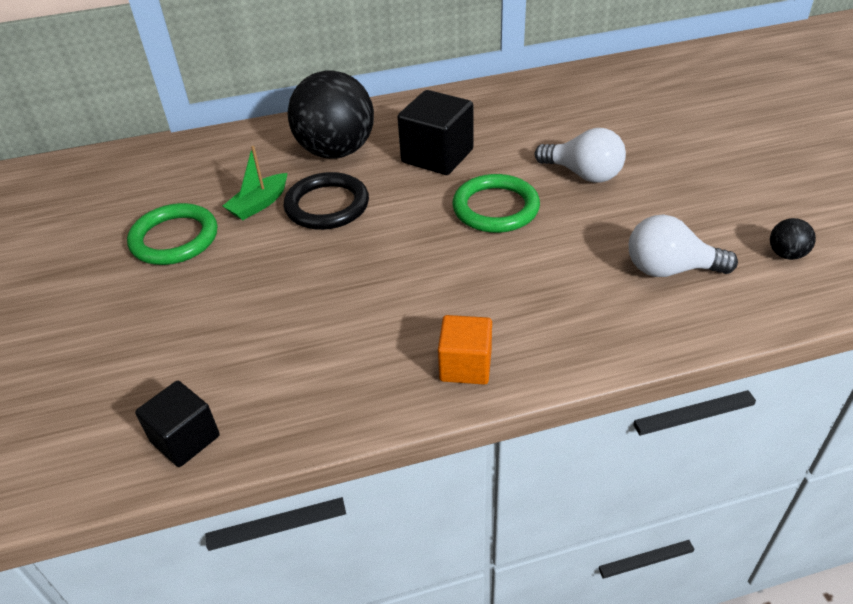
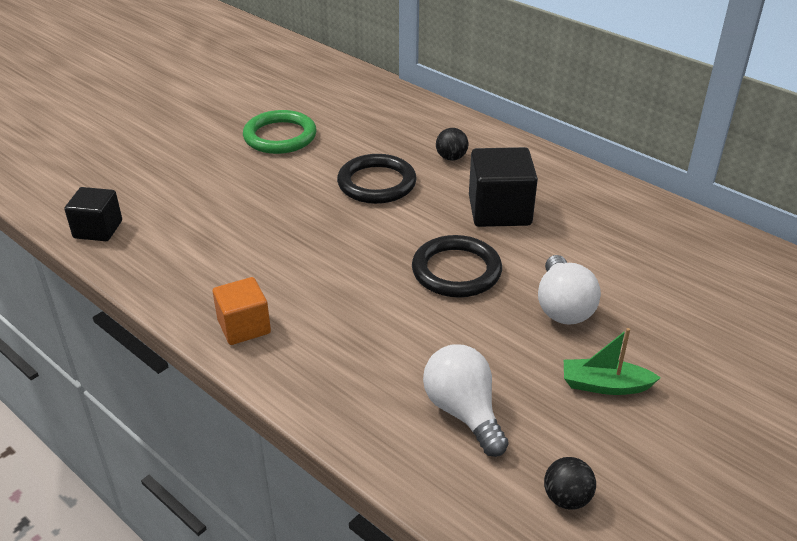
camera: 55 degrees right, 5 degrees down
green boat [223,146,287,220] -> green boat moved to [564,328,661,395]
black ball [287,70,374,159] -> black ball [436,128,468,161], size x0.40
green ring [452,174,540,233] -> black ring [412,235,502,297]

